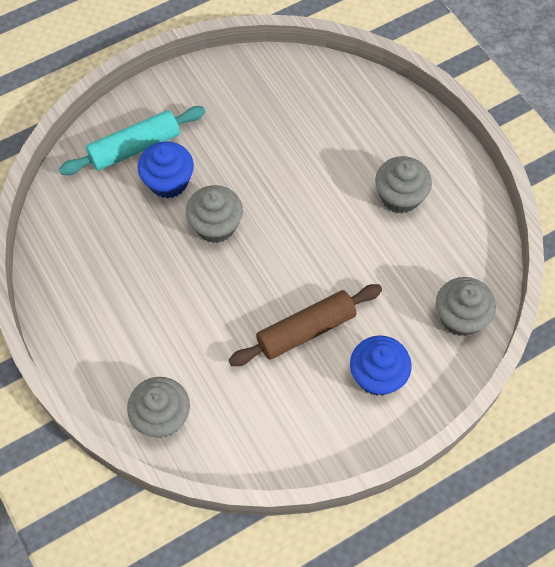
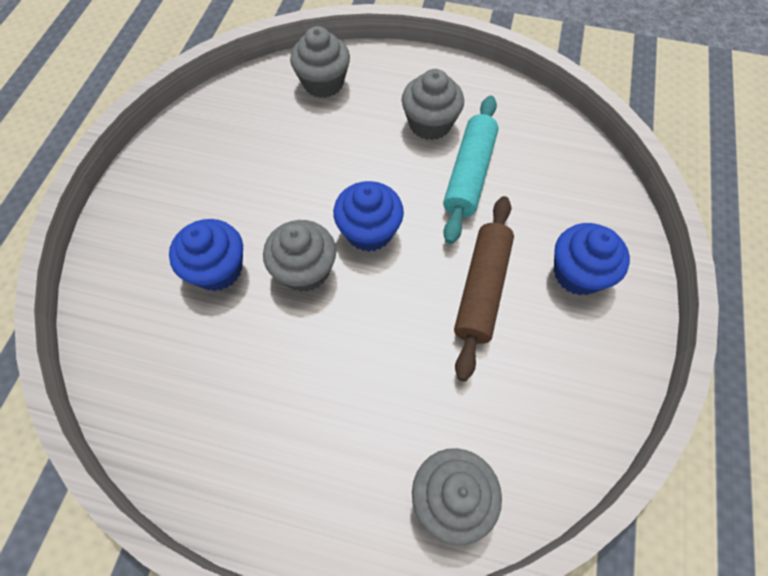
camera: 45 degrees left, 0 degrees up
turquoise rolling pin [59,106,205,175] -> turquoise rolling pin moved to [443,96,499,244]
grey cupcake [436,277,496,336] -> grey cupcake moved to [290,26,350,98]
none -> blue cupcake [333,181,404,252]

